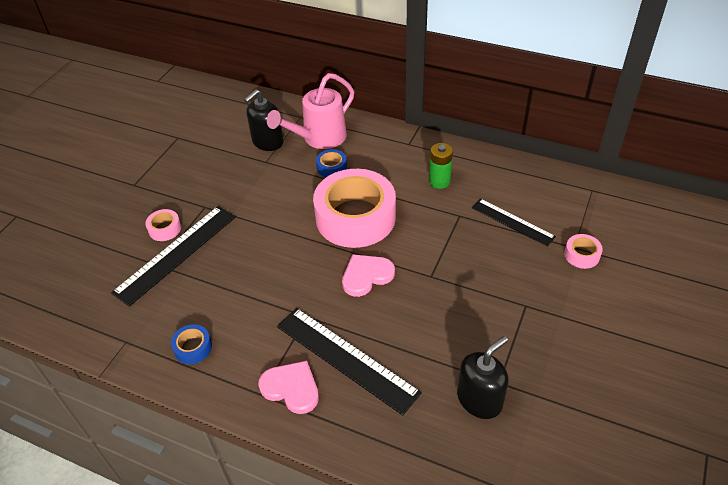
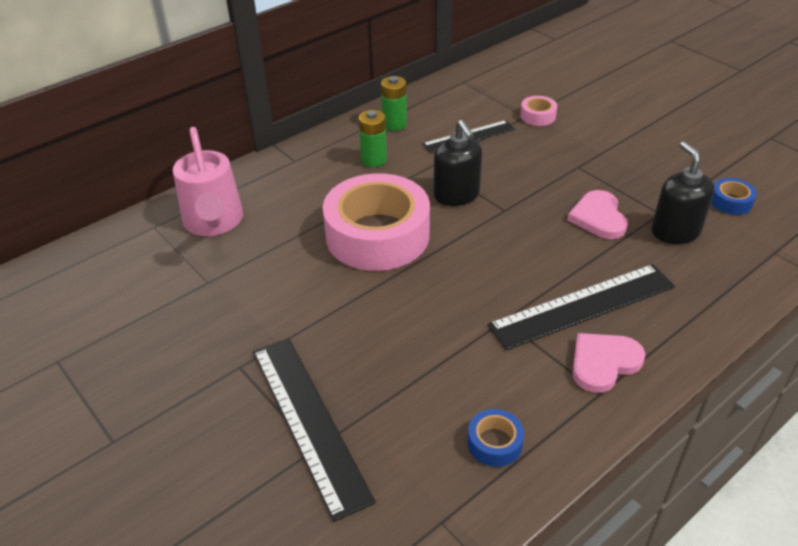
camera: 65 degrees left, 5 degrees down
pink tape [146,209,181,241] -> none
black soap dispenser [244,89,284,151] -> black soap dispenser moved to [433,120,482,206]
blue tape [316,149,347,177] -> blue tape moved to [711,178,757,215]
pink heart [342,254,395,297] -> pink heart moved to [567,190,628,239]
none -> green battery [381,76,407,131]

